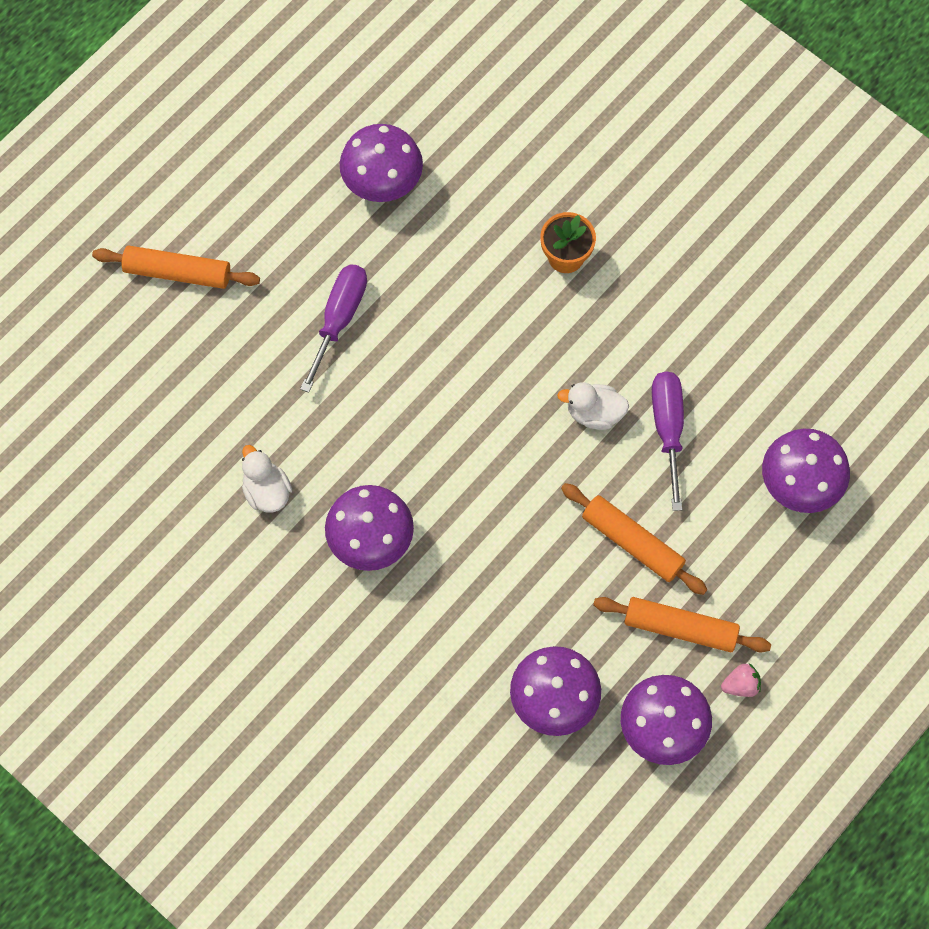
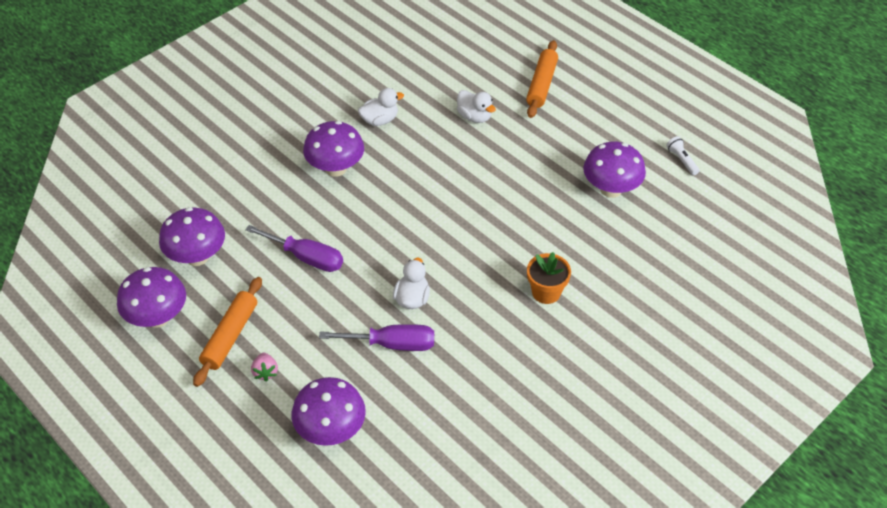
camera: 95 degrees right, 20 degrees down
purple screwdriver [300,264,367,393] -> purple screwdriver moved to [245,225,343,272]
orange rolling pin [561,483,708,595] -> none
pink strawberry [721,663,761,697] -> pink strawberry moved to [251,353,278,382]
none -> white duck [457,90,496,123]
none -> white flashlight [666,136,700,175]

